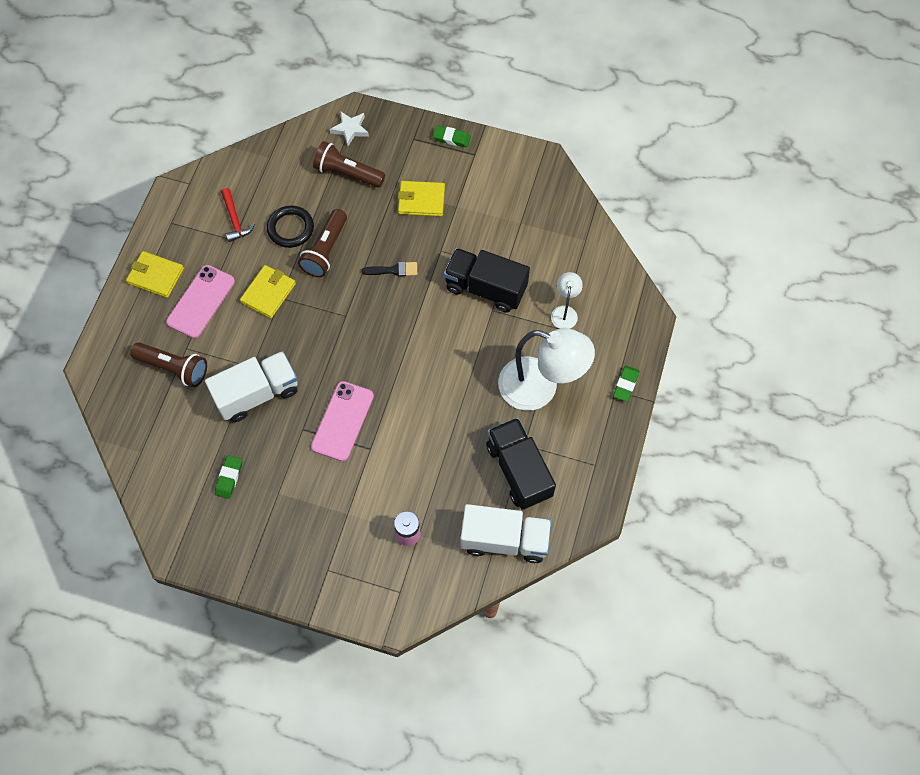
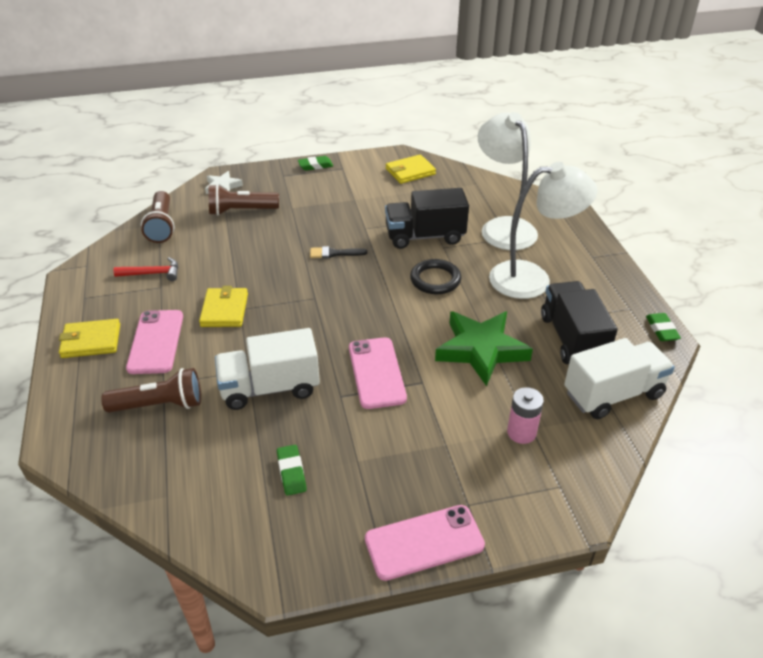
camera: 30 degrees left, 25 degrees down
white truck [205,351,298,422] -> white truck turned 135 degrees counterclockwise [215,328,320,410]
red hammer [221,188,255,242] -> red hammer turned 45 degrees counterclockwise [114,257,178,281]
black ring [267,205,314,248] -> black ring moved to [410,259,462,294]
brown flashlight [298,209,347,277] -> brown flashlight moved to [141,191,175,243]
black brush [362,262,417,277] -> black brush turned 150 degrees counterclockwise [310,246,367,259]
yellow wallet [398,181,445,216] -> yellow wallet moved to [386,154,436,184]
black truck [486,418,556,510] -> black truck turned 45 degrees clockwise [541,281,618,364]
white lamp [551,272,583,329] -> white lamp [478,112,538,250], size x2.14
green eraser [613,365,640,402] -> green eraser moved to [646,313,681,341]
none -> pink phone [365,505,485,581]
none -> green star [435,311,533,386]

